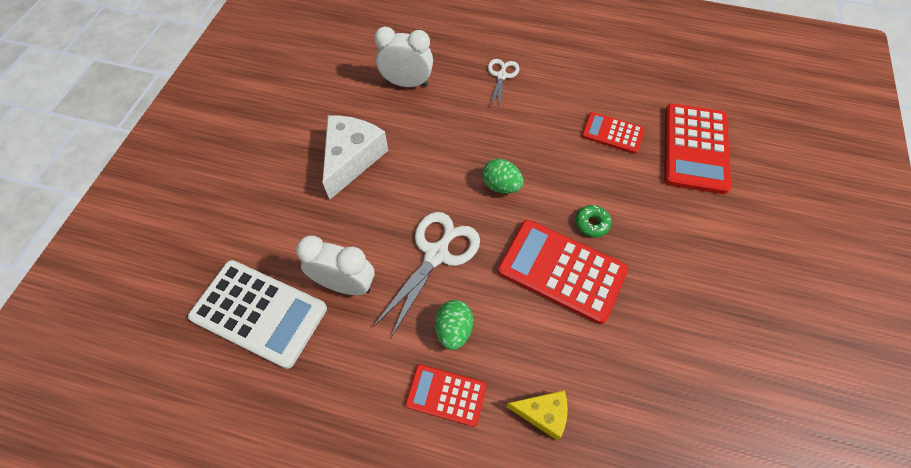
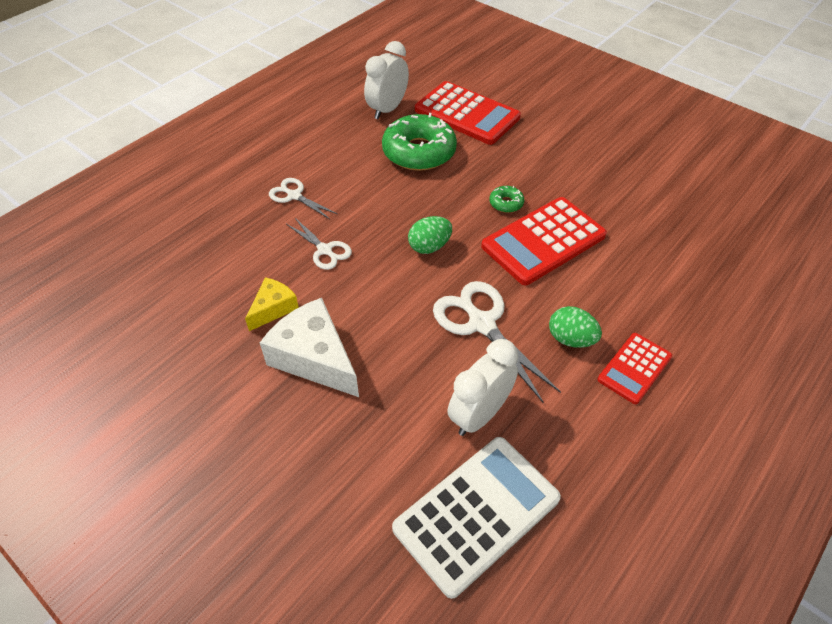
camera: 65 degrees left, 10 degrees down
white clock [374,27,433,87] -> white clock moved to [364,41,409,119]
yellow cheese [506,390,568,440] -> yellow cheese moved to [245,277,299,331]
red calculator [582,112,644,154] -> green donut [382,113,457,171]
none -> white scissors [286,218,352,270]

